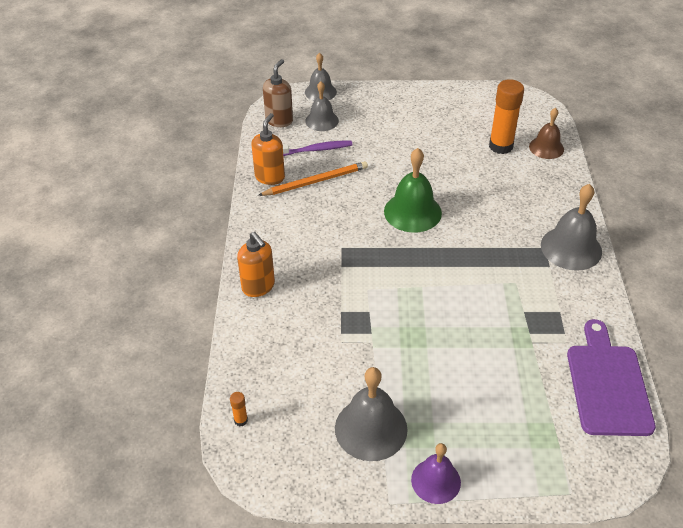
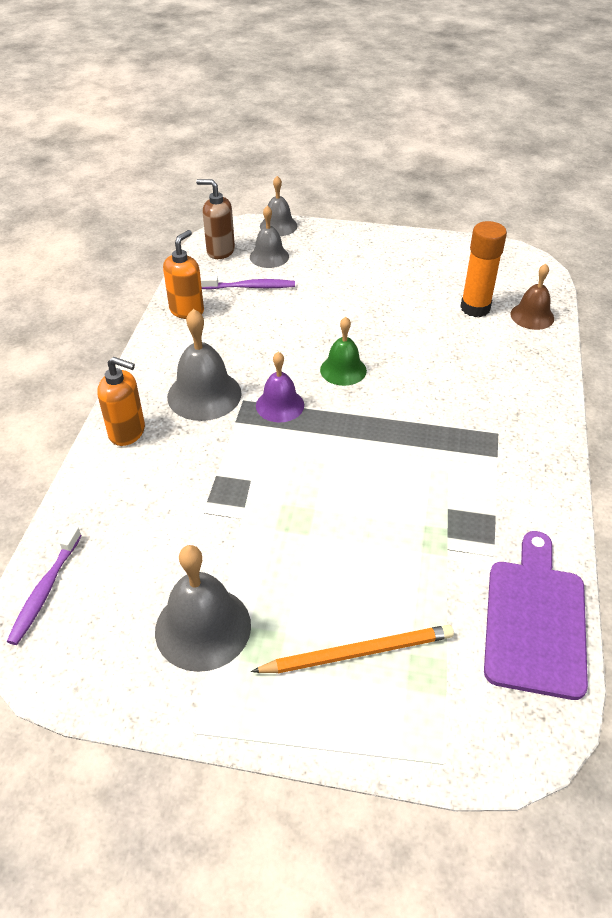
camera: 10 degrees right, 0 degrees up
orange glue stick [230,392,248,426] -> purple toothbrush [6,525,82,645]
orange soap dispenser [237,232,275,297] -> orange soap dispenser turned 45 degrees counterclockwise [97,357,145,446]
orange pencil [258,161,368,196] -> orange pencil moved to [251,625,454,673]
brown soap dispenser [263,59,293,127] -> brown soap dispenser turned 105 degrees counterclockwise [196,179,235,259]
green bell [384,148,442,233] -> green bell [320,317,367,386], size x0.65
purple bell [411,443,461,504] -> purple bell moved to [256,352,304,422]
grey bell [541,184,602,271] -> grey bell moved to [167,309,242,421]

